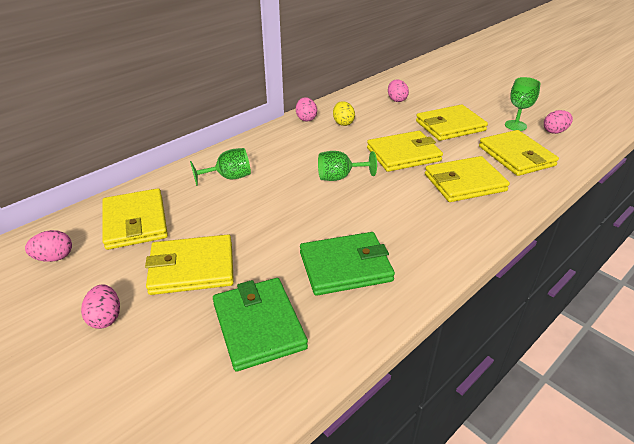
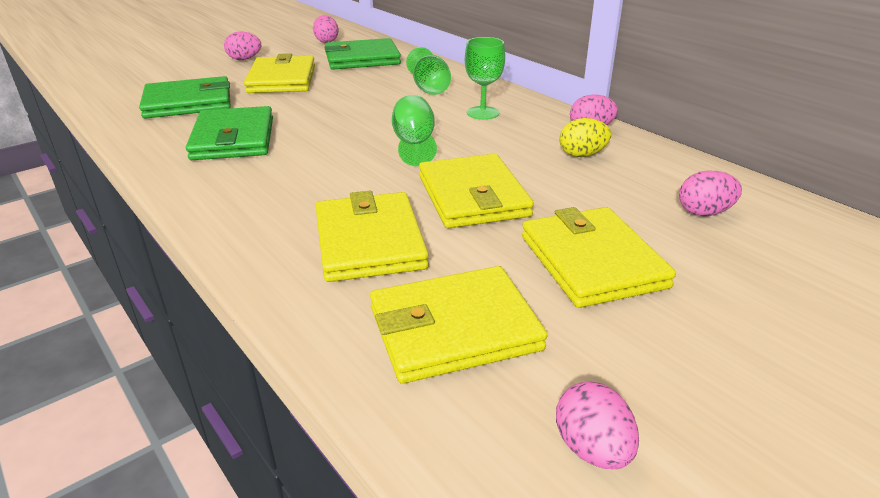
camera: 95 degrees right, 5 degrees down
yellow wallet [102,188,168,250] -> green wallet [324,38,401,70]
green goblet [505,77,540,131] -> green goblet moved to [465,37,505,120]

